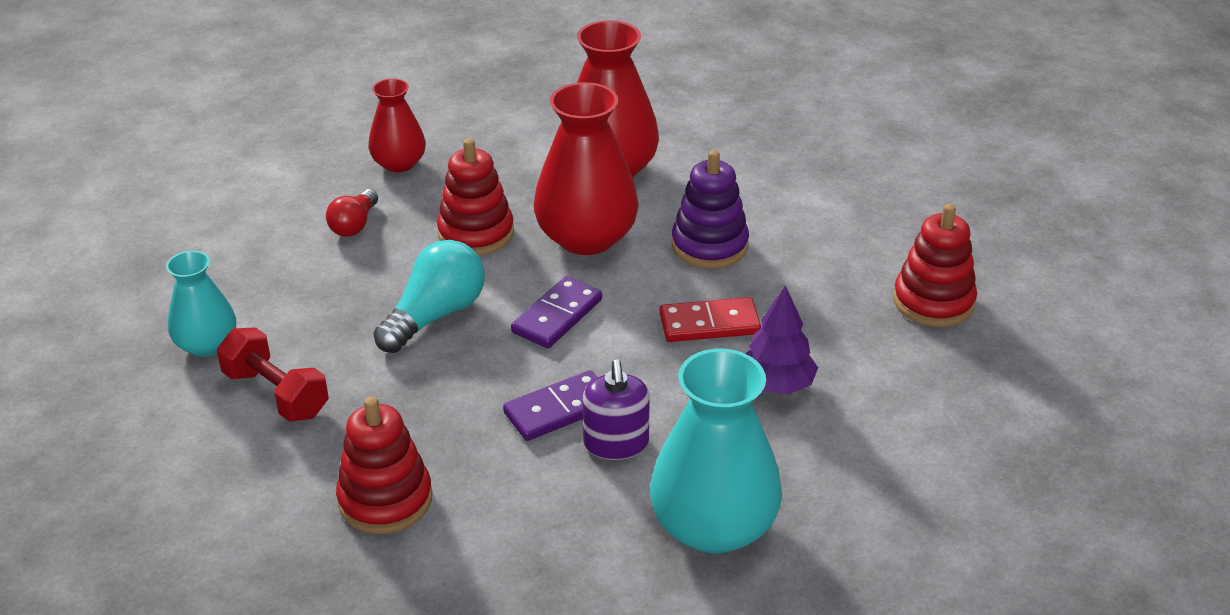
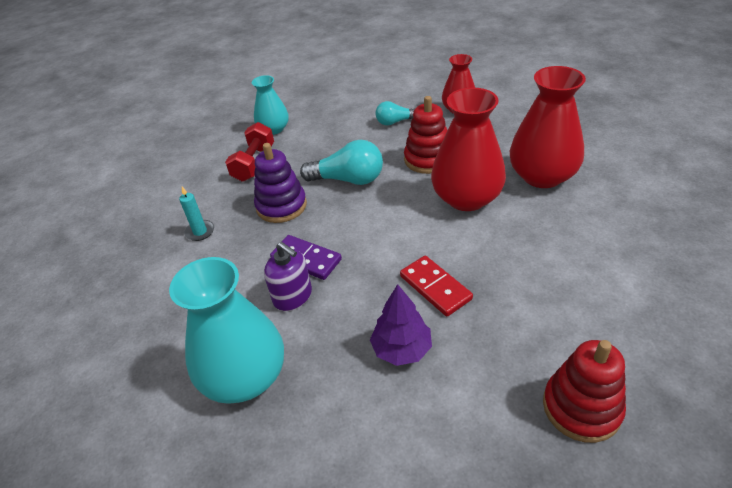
camera: 65 degrees right, 5 degrees up
red light bulb [326,189,378,237] -> turquoise light bulb [375,101,415,125]
red stacking toy [336,396,432,534] -> turquoise candle [179,187,214,241]
purple domino [511,276,602,348] -> none
purple soap dispenser [583,359,650,460] -> purple soap dispenser turned 105 degrees counterclockwise [264,242,312,311]
purple stacking toy [672,150,749,268] -> purple stacking toy moved to [254,143,307,223]

